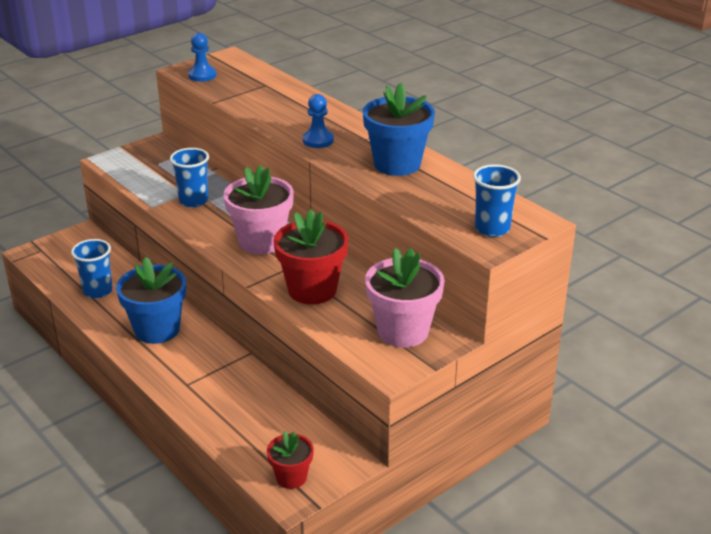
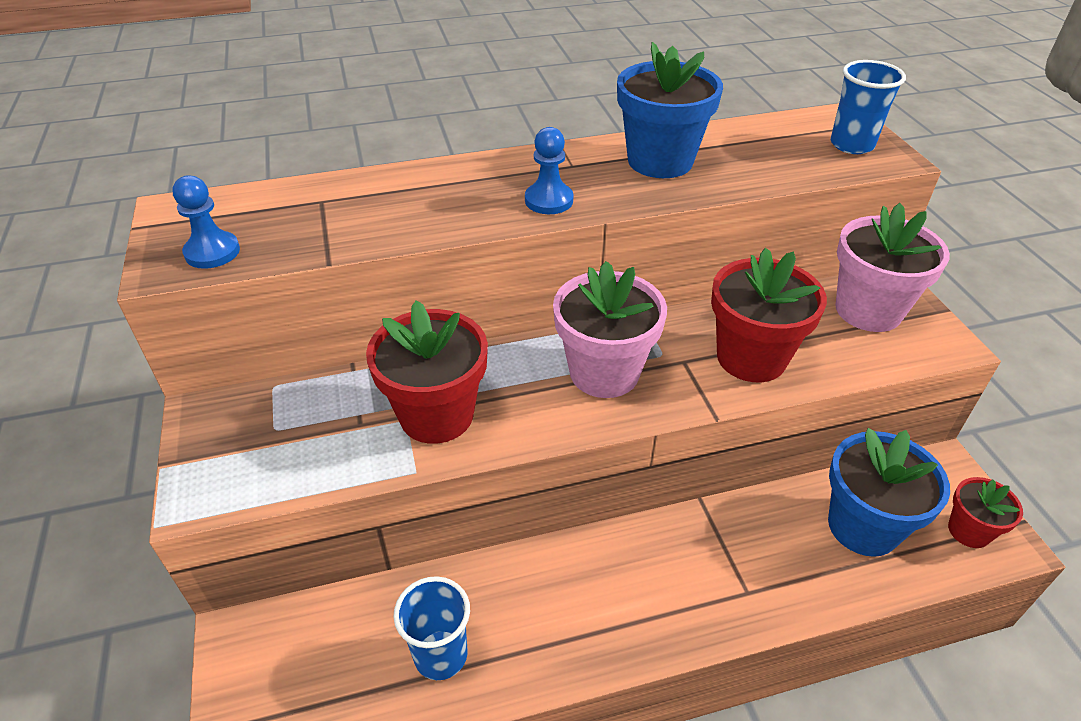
camera: 65 degrees left, 10 degrees up
blue flower pot [116,257,186,344] -> blue flower pot moved to [828,428,950,557]
blue cup [170,148,209,208] -> red flower pot [366,300,488,444]

